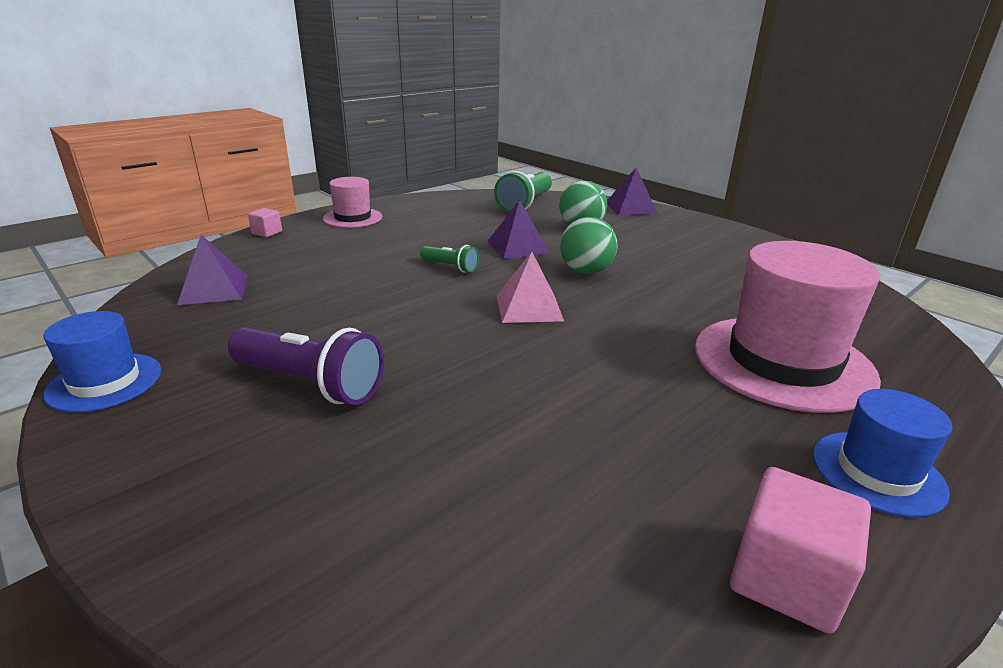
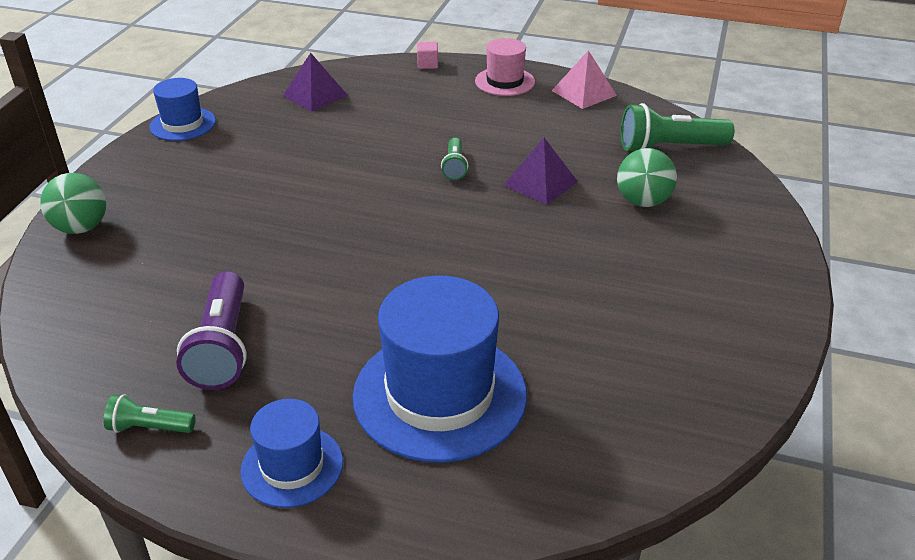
camera: 60 degrees right, 10 degrees up
purple flashlight [228,327,384,405] -> purple flashlight moved to [176,271,247,390]
pink pyramid [497,252,564,323] -> pink pyramid moved to [552,50,617,109]
green ball [560,217,618,274] -> green ball moved to [40,173,106,234]
purple pyramid [607,168,658,215] -> none
pink hat [695,241,881,413] -> blue hat [353,275,527,463]
pink cube [730,467,871,633] -> green flashlight [104,394,195,433]

